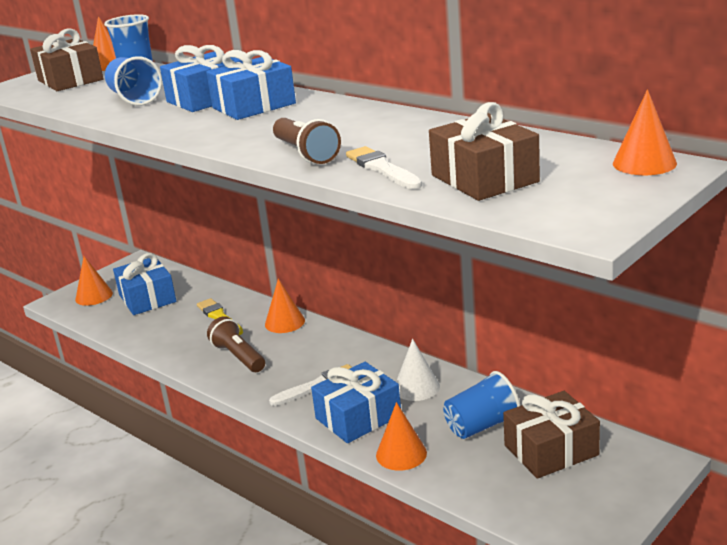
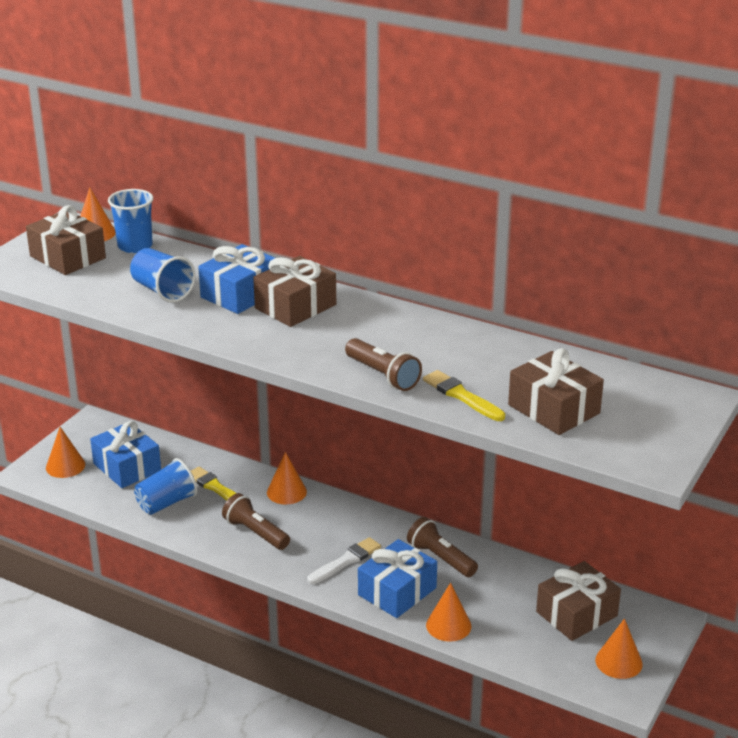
camera: 15 degrees left, 5 degrees up
blue gift [206,50,296,120] -> brown gift [253,256,336,327]
white brush [346,146,422,189] -> yellow brush [423,370,505,421]
white cone [396,339,440,401] -> brown flashlight [407,517,478,577]
blue cup [443,371,520,439] -> blue cup moved to [134,458,197,515]
orange cone [613,89,677,175] -> orange cone moved to [595,618,643,679]

